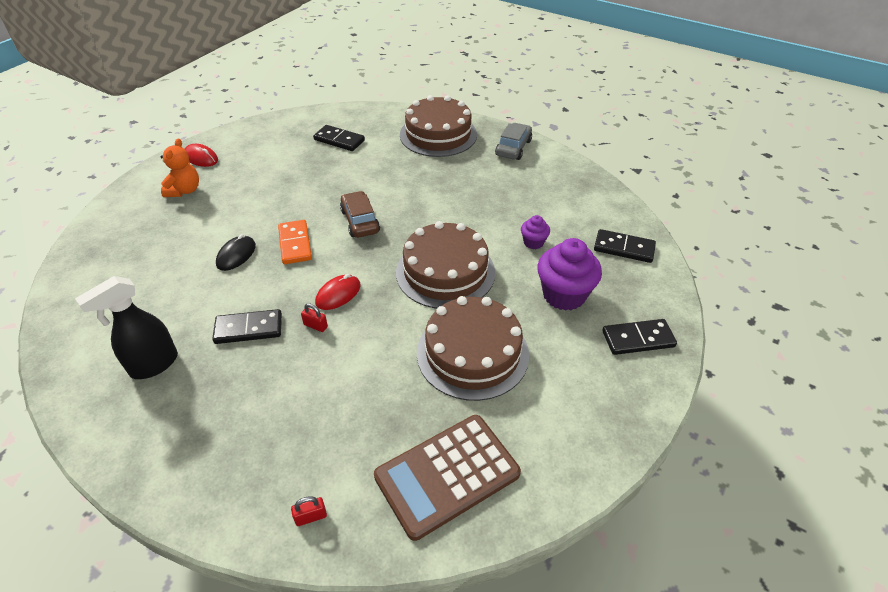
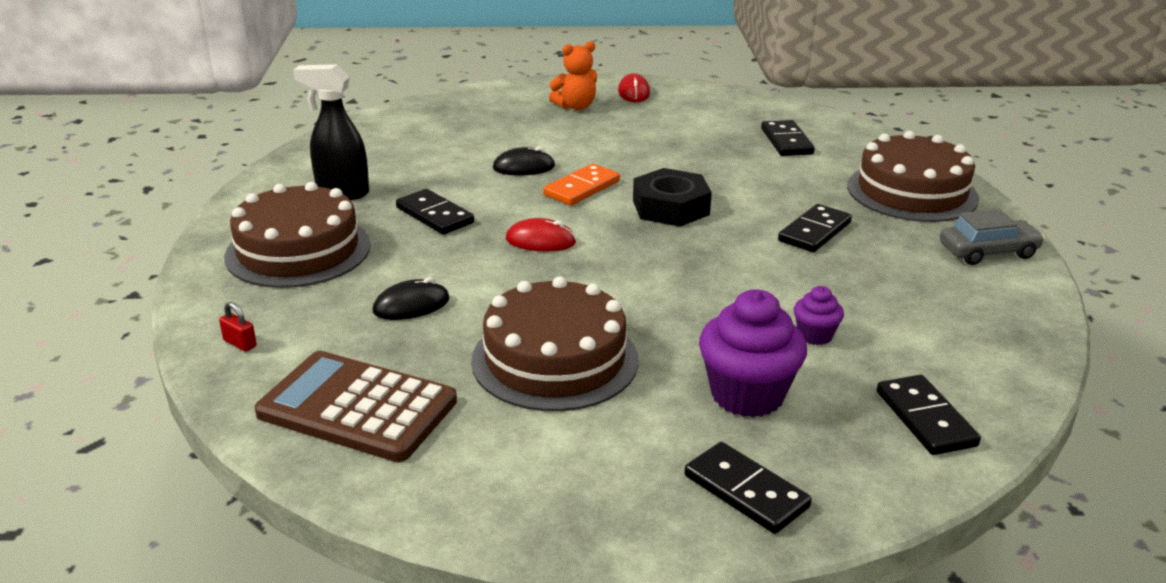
camera: 55 degrees right, 15 degrees down
red padlock [301,303,328,332] -> none
brown car [340,191,380,238] -> black nut [633,168,712,227]
brown cake [396,221,495,309] -> brown cake moved to [224,182,371,288]
none -> black mouse [373,277,450,320]
none -> black domino [778,204,852,252]

